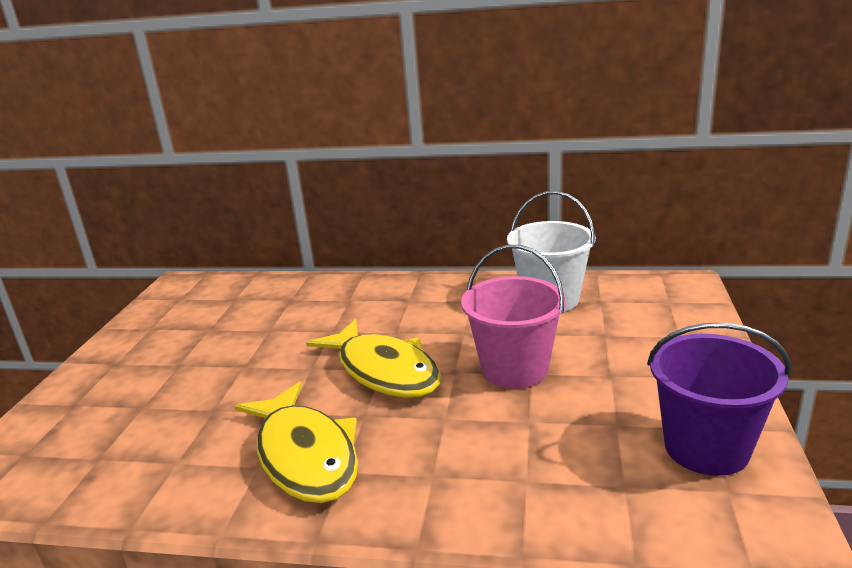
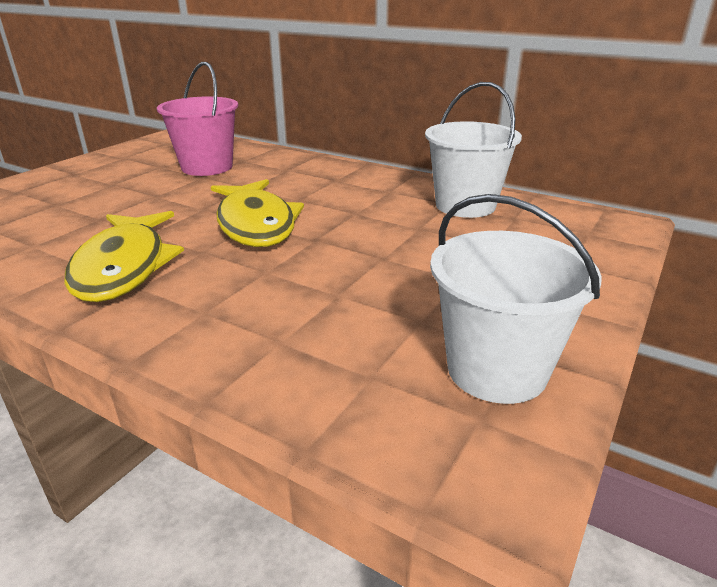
camera: 20 degrees right, 5 degrees up
pink bucket [461,245,566,389] -> pink bucket moved to [157,62,238,176]
purple bucket [647,323,791,476] -> white bucket [430,194,602,404]

